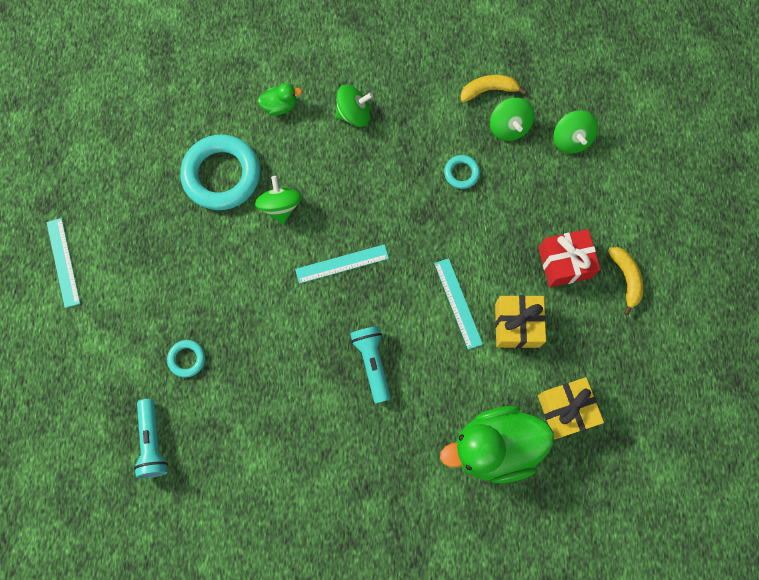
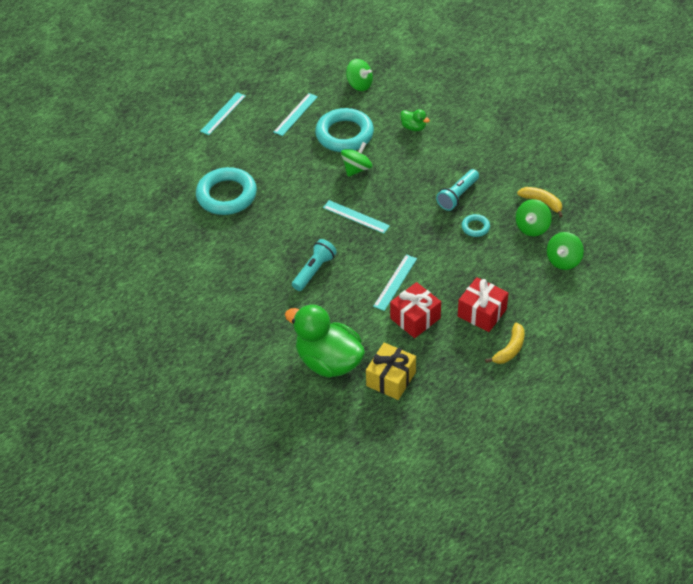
camera: 50 degrees right, 25 degrees down
turquoise flashlight [134,399,168,478] -> turquoise flashlight moved to [436,169,479,211]
turquoise ring [167,340,205,378] -> turquoise ring [196,167,257,215], size x2.21
green spinning top [335,85,373,127] -> green spinning top moved to [346,59,373,91]
yellow gift [495,295,546,348] -> red gift [390,282,441,338]
none -> turquoise ruler [274,93,318,136]

